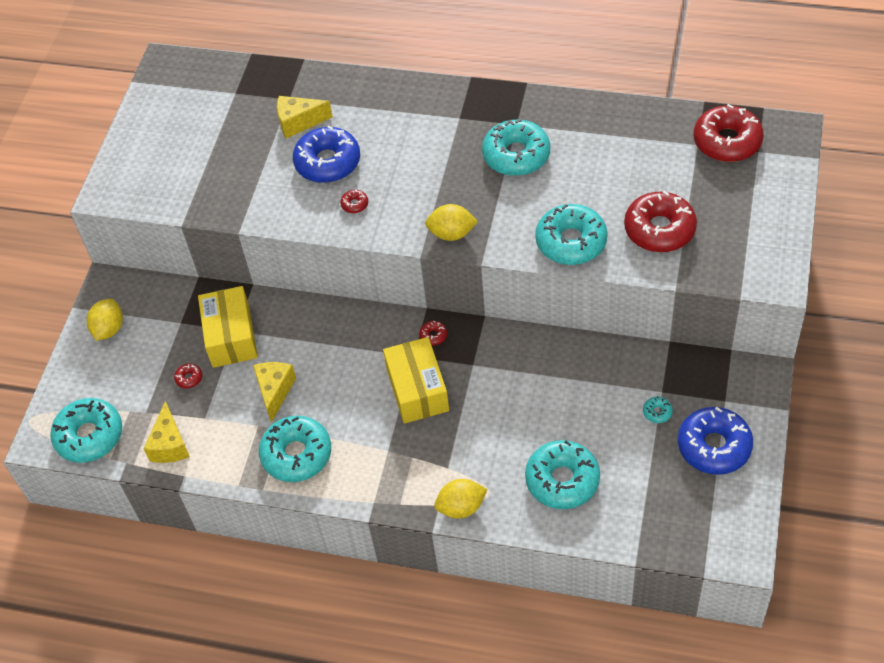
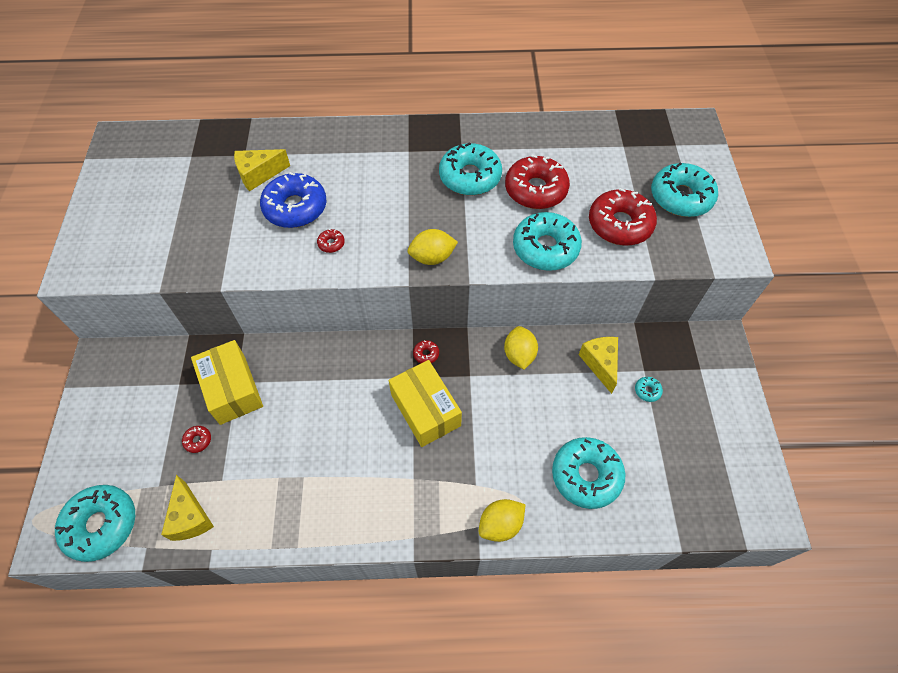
camera: 20 degrees left, 5 degrees up
yellow lemon [87,299,123,341] -> yellow lemon moved to [504,326,538,369]
yellow cheese [253,362,296,423] -> yellow cheese moved to [579,337,618,394]
turquoise donut [259,416,331,482] -> turquoise donut moved to [651,163,718,217]
blue donut [678,407,753,475] -> none
red donut [694,104,764,162] -> red donut moved to [505,155,570,209]

